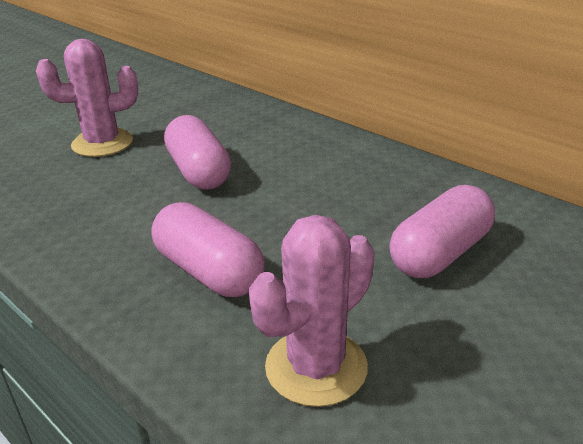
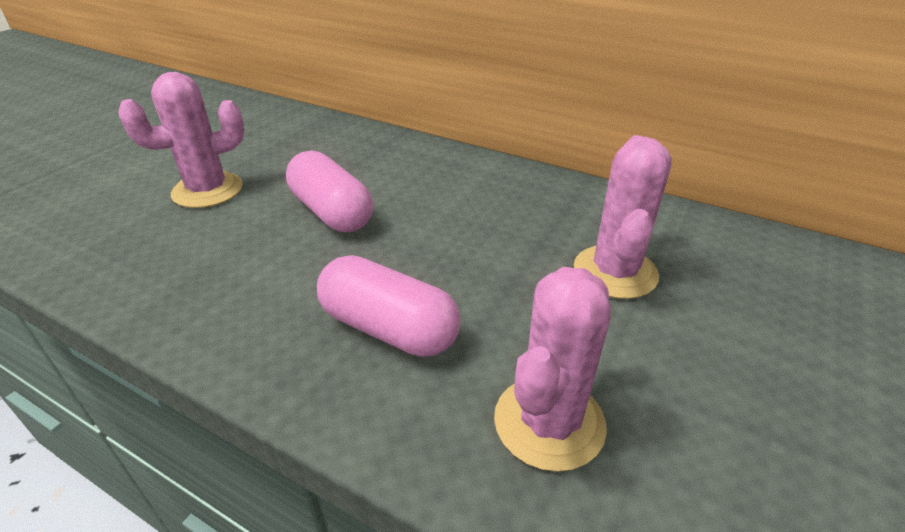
camera: 15 degrees left, 5 degrees up
pink capsule [389,185,495,278] -> pink cactus [574,135,672,299]

